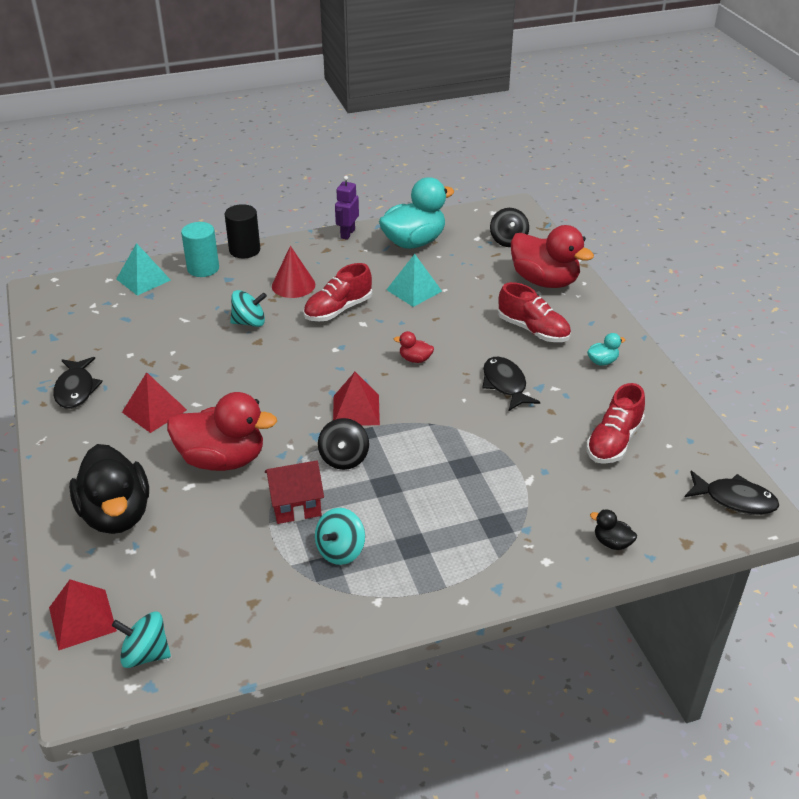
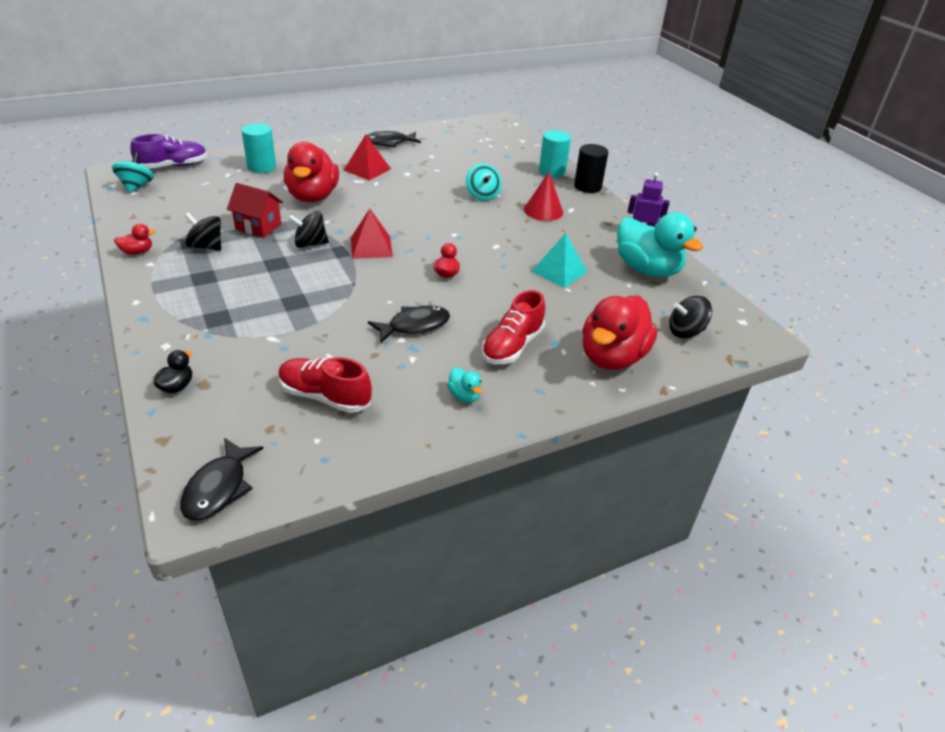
camera: 80 degrees right, 0 degrees up
red pyramid [49,580,117,650] -> purple shoe [130,134,207,169]
black duck [69,444,149,534] -> turquoise cylinder [241,124,276,173]
turquoise pyramid [116,243,171,296] -> none
red house [265,460,324,524] -> red house turned 45 degrees counterclockwise [227,183,283,238]
red shoe [303,263,372,322] -> none
turquoise spinning top [315,508,365,565] -> black spinning top [185,213,221,251]
none -> red duck [114,224,156,255]

